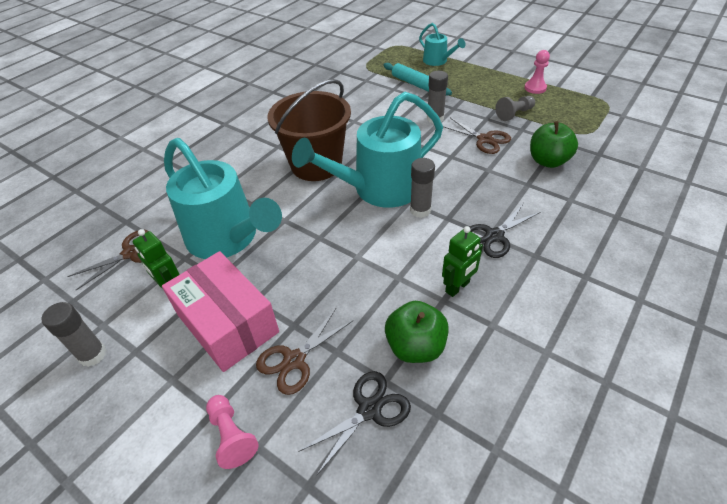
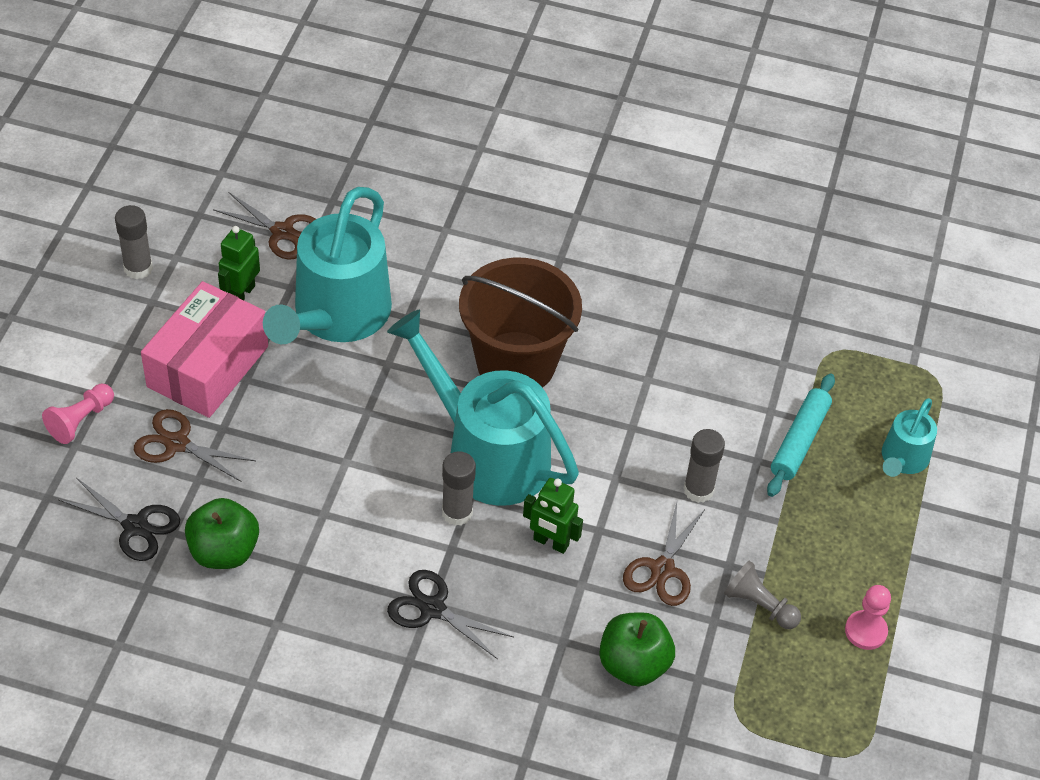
camera: 65 degrees right, 5 degrees up
green robot [442,226,483,297] -> green robot moved to [523,478,583,554]

